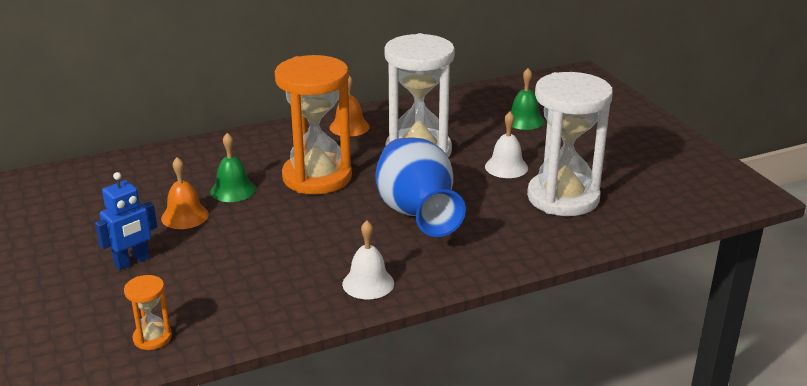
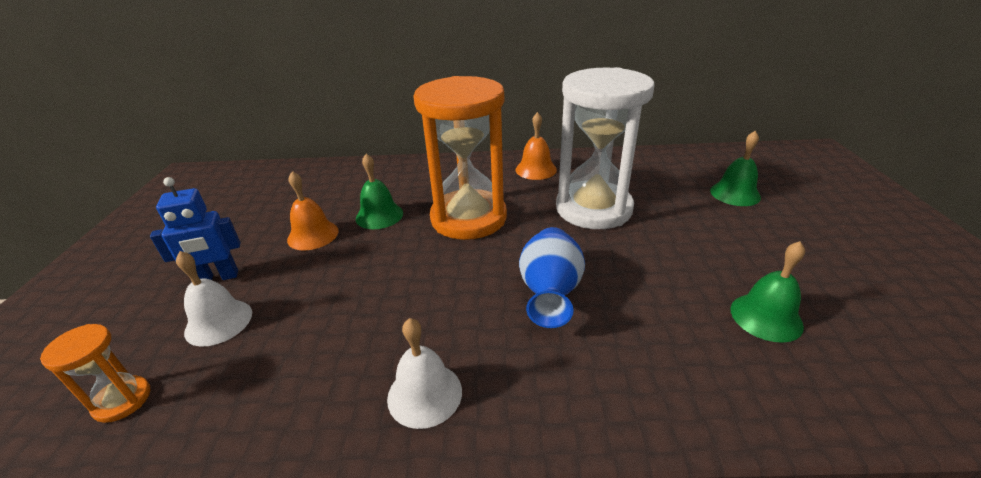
camera: 25 degrees right, 5 degrees up
blue vase [375,137,466,237] -> blue vase [519,227,585,328], size x0.64
white bell [485,112,528,178] -> white bell moved to [176,251,252,347]
white hourglass [527,72,613,216] -> green bell [730,241,805,343]

